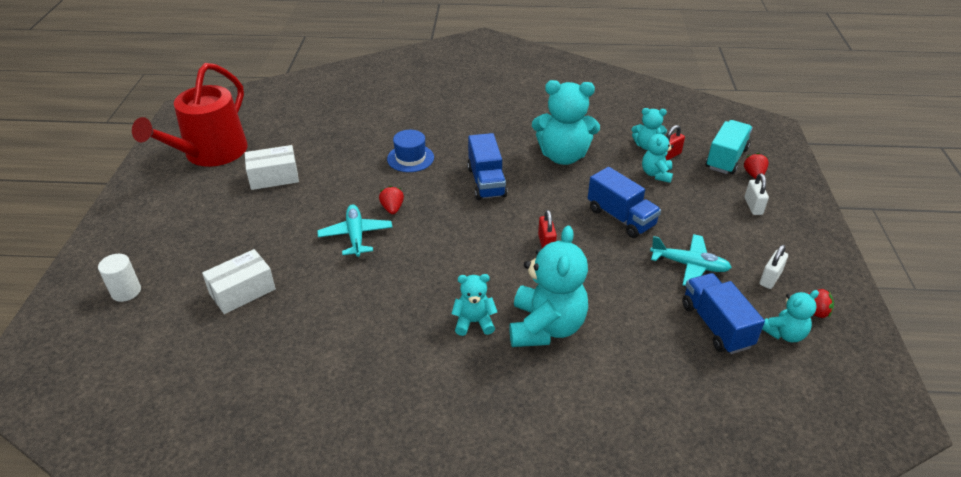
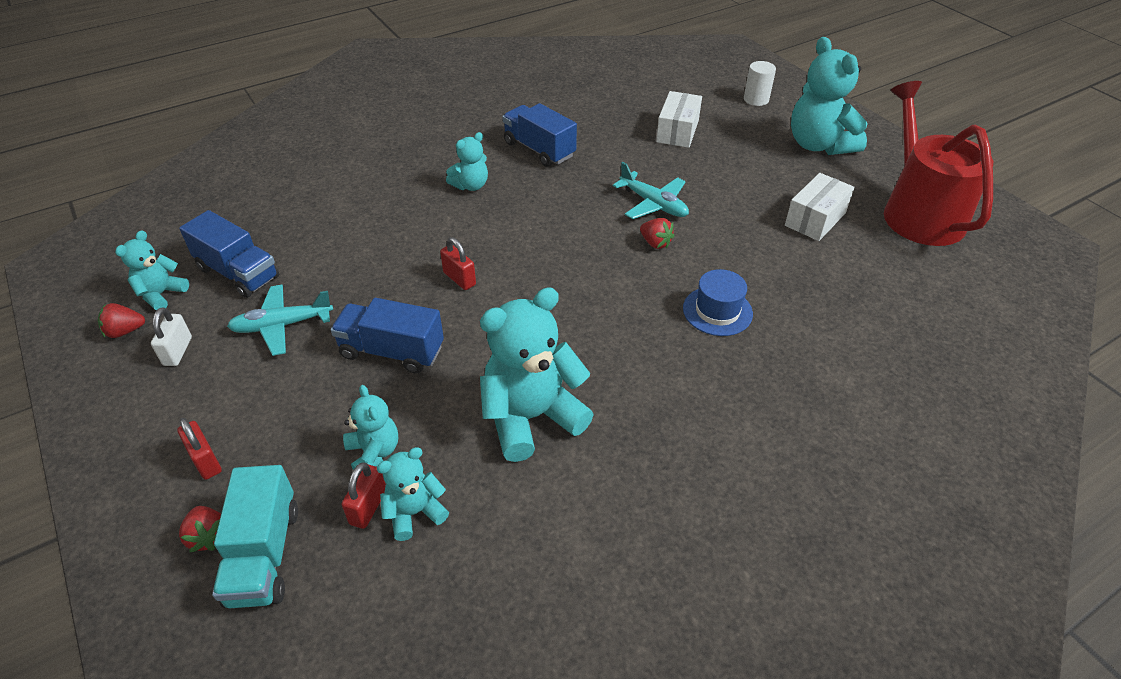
camera: 145 degrees right, 5 degrees up
blue truck [467,133,507,200] -> blue truck moved to [502,103,577,167]
turquoise teddy bear [509,226,588,347] -> turquoise teddy bear moved to [791,37,868,155]
white padlock [745,173,769,215] -> red padlock [177,418,222,480]

